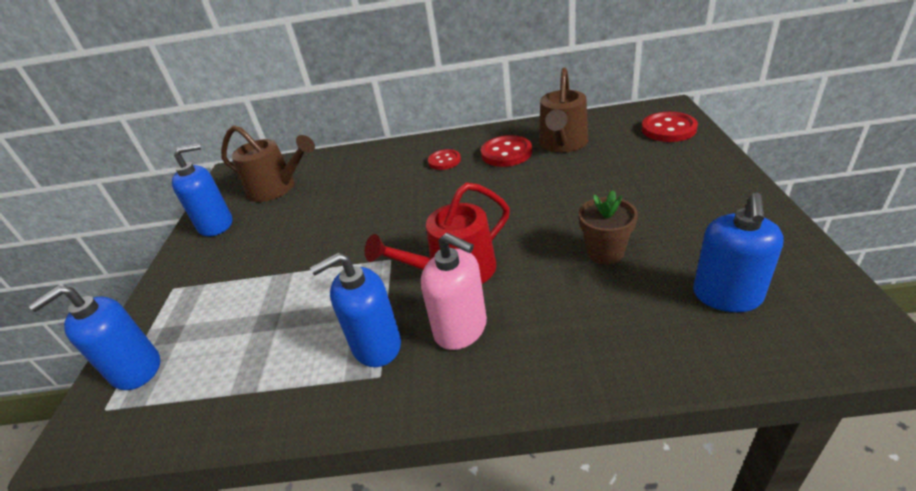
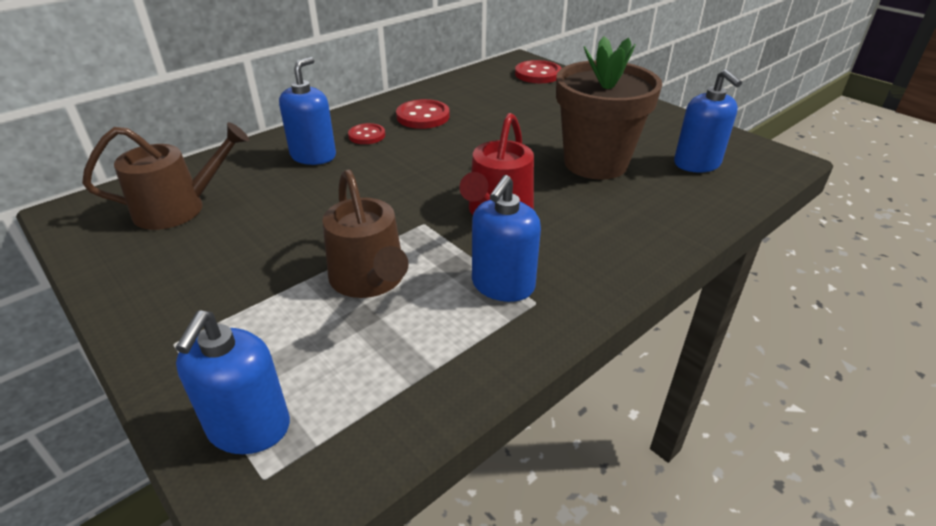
camera: 45 degrees left, 0 degrees up
blue soap dispenser [172,143,233,236] -> blue soap dispenser moved to [279,57,336,165]
pink soap dispenser [421,233,487,350] -> none
brown watering can [539,68,588,153] -> brown watering can moved to [322,170,409,298]
brown flower pot [579,190,638,264] -> brown flower pot [556,36,662,180], size x2.01

